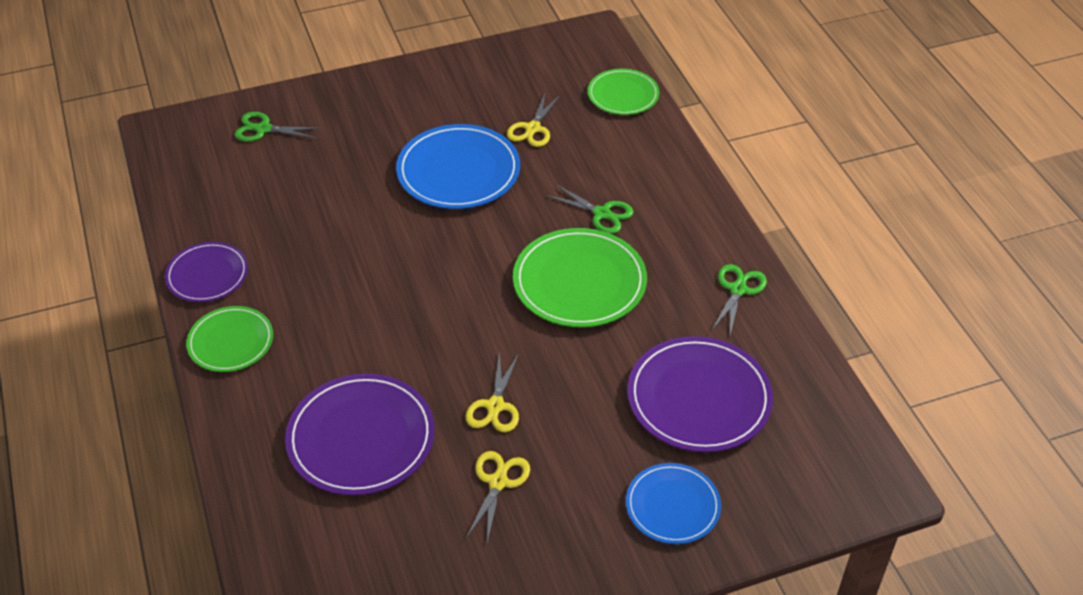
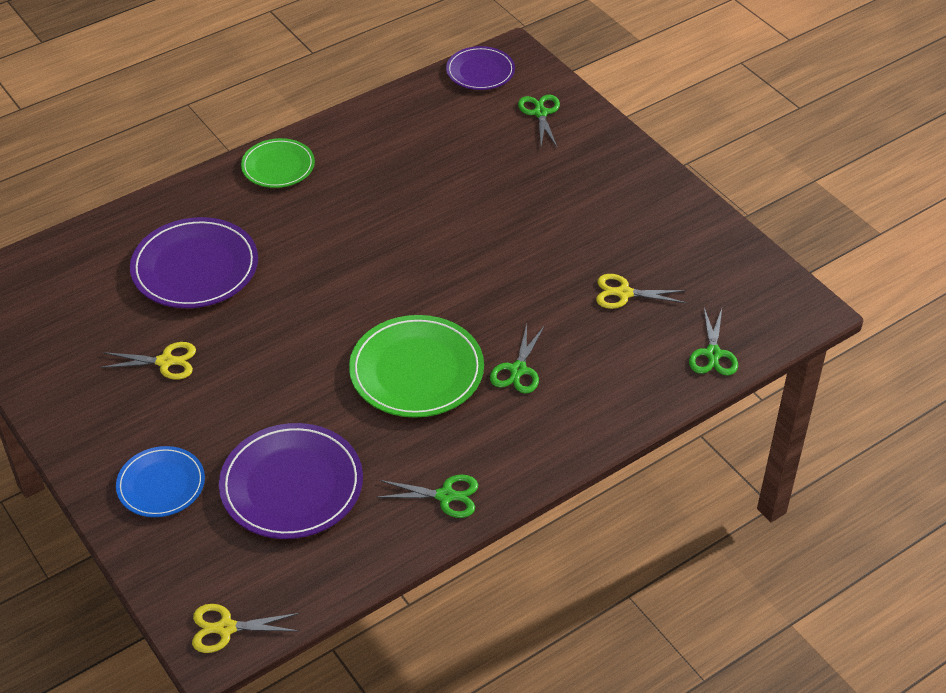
camera: 75 degrees right, 0 degrees up
purple plate [165,242,248,302] -> purple plate moved to [446,46,515,90]
blue plate [396,124,520,209] -> none
yellow scissors [465,352,519,432] -> yellow scissors moved to [192,604,300,653]
green plate [588,69,659,115] -> green scissors [689,308,738,376]

